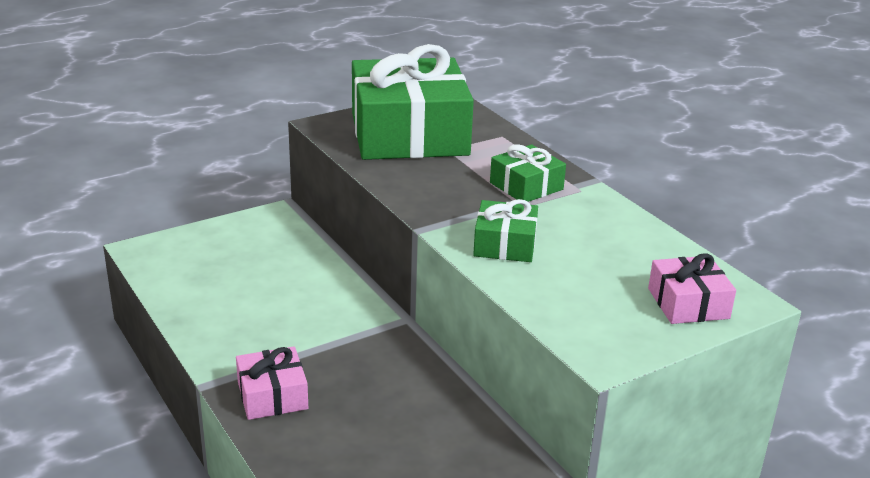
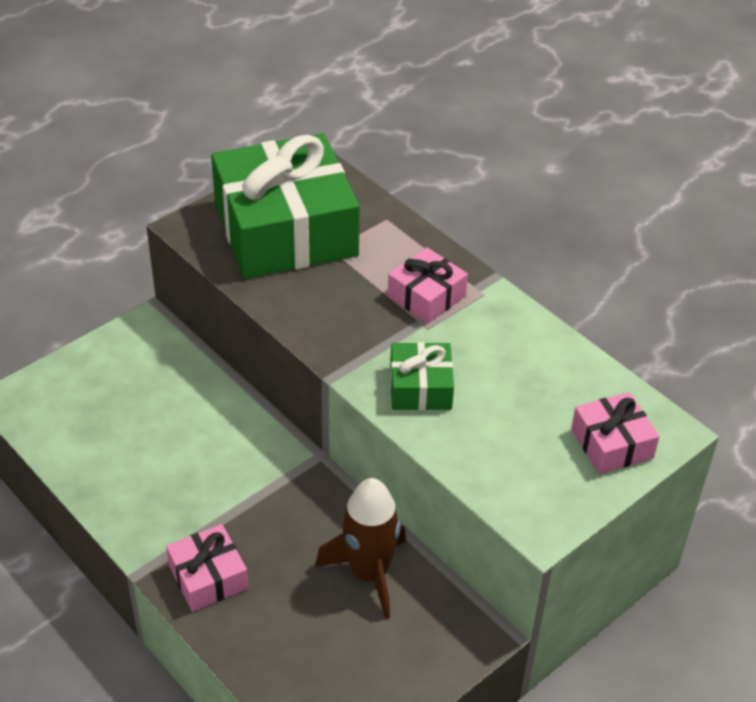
camera: 10 degrees left, 15 degrees up
green gift [490,144,566,202] -> pink gift [388,247,468,323]
none -> brown rocket [315,478,406,619]

